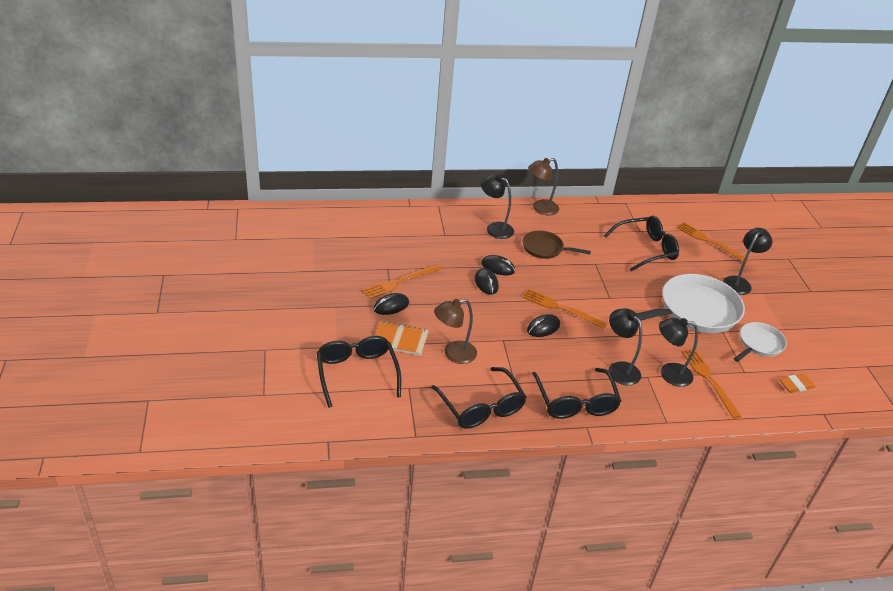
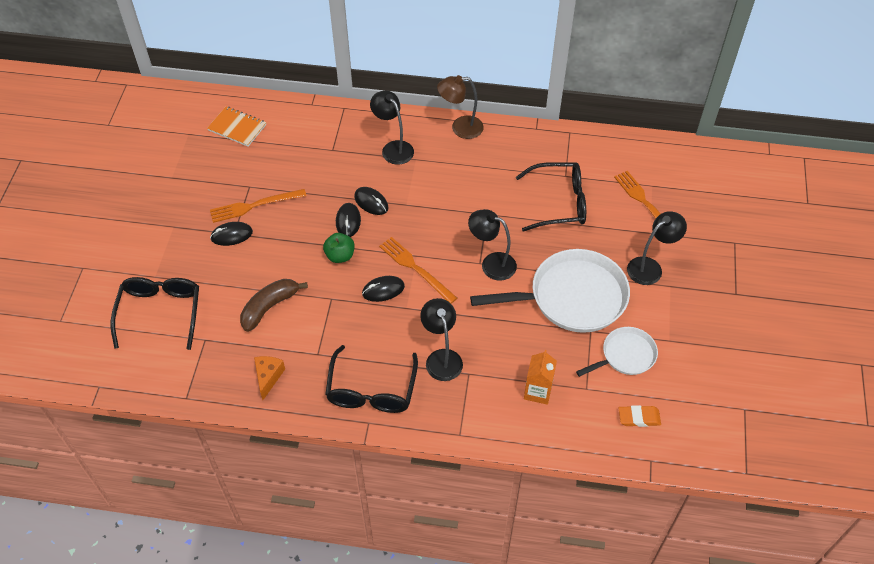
camera: 20 degrees right, 15 degrees up
orange notebook [375,321,429,356] -> orange notebook moved to [207,106,266,146]
black glasses [431,367,527,428] -> orange cheese [254,356,285,400]
brown lamp [434,299,477,364] -> brown banana [240,279,308,332]
brown pan [523,230,591,259] -> none
black lamp [659,318,698,387] -> black lamp moved to [468,209,517,281]
orange fork [682,349,741,419] -> orange carton [524,350,557,405]
none -> green apple [323,233,354,263]

